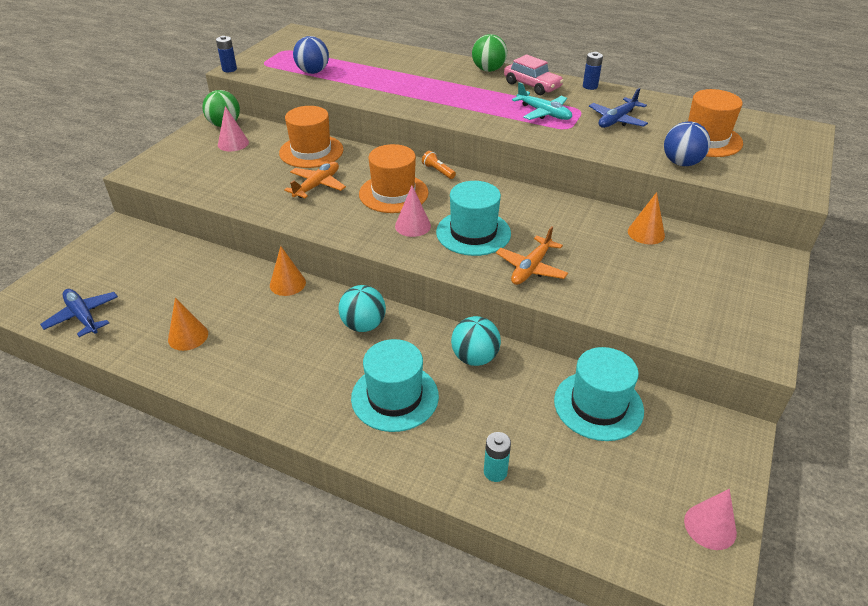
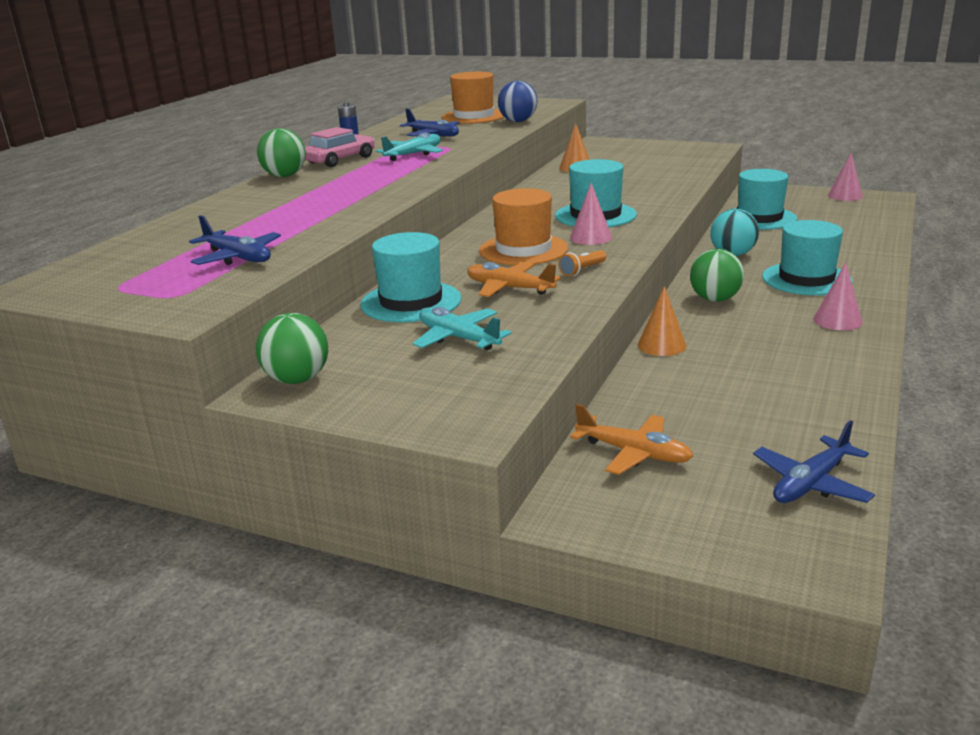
camera: 90 degrees left, 15 degrees down
orange cone [168,298,208,351] -> none
blue battery [216,36,237,72] -> none
pink cone [218,106,249,151] -> pink cone moved to [813,263,863,330]
orange hat [279,106,344,168] -> turquoise hat [360,232,461,322]
blue ball [293,36,329,74] -> blue plane [189,215,281,265]
turquoise ball [339,285,386,332] -> green ball [690,249,744,302]
orange flashlight [422,151,456,179] -> orange flashlight moved to [559,250,606,276]
turquoise battery [484,432,511,482] -> none
orange plane [496,226,568,285] -> orange plane moved to [570,404,693,475]
none -> turquoise plane [413,307,512,350]

